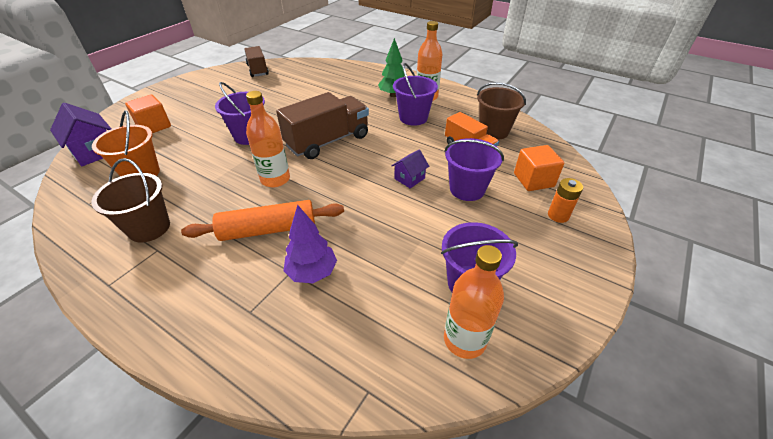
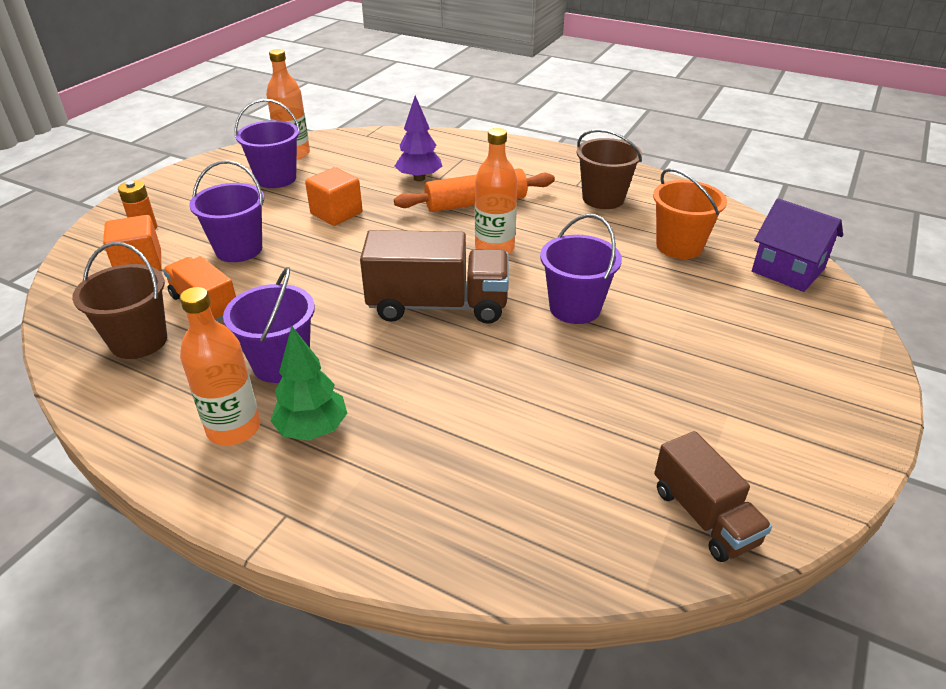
camera: 175 degrees right, 5 degrees down
orange cube [125,94,171,133] -> orange cube moved to [305,167,363,226]
brown truck [276,92,369,159] -> brown truck turned 135 degrees counterclockwise [360,230,509,324]
purple house [392,150,429,188] -> none

